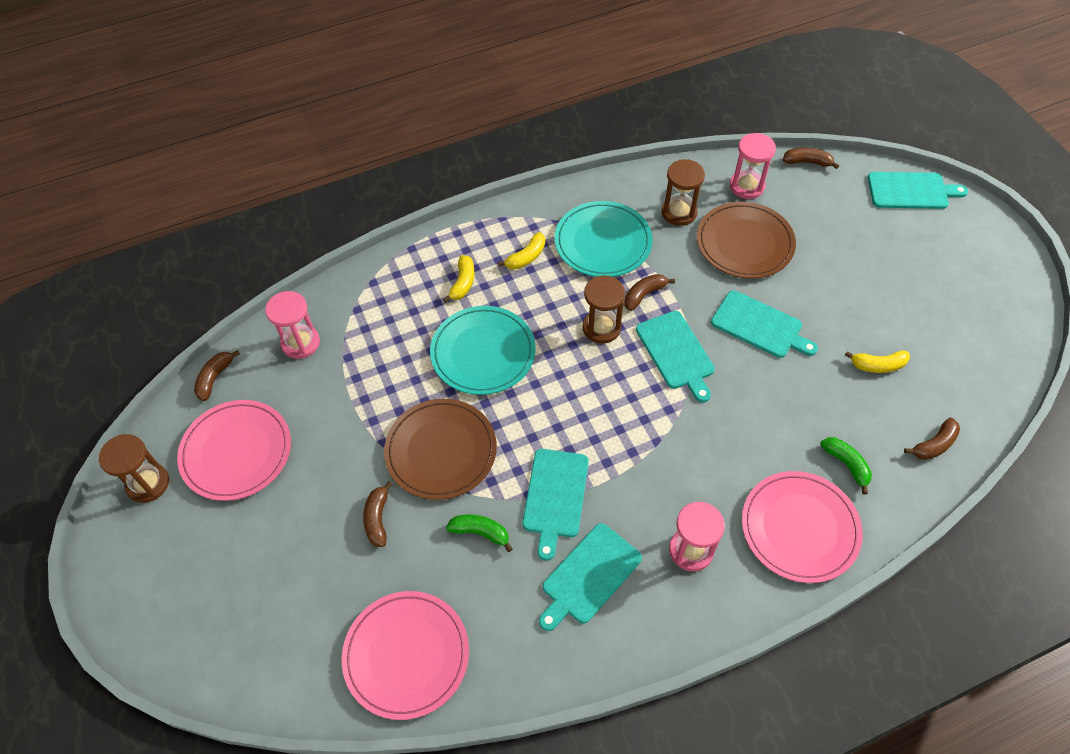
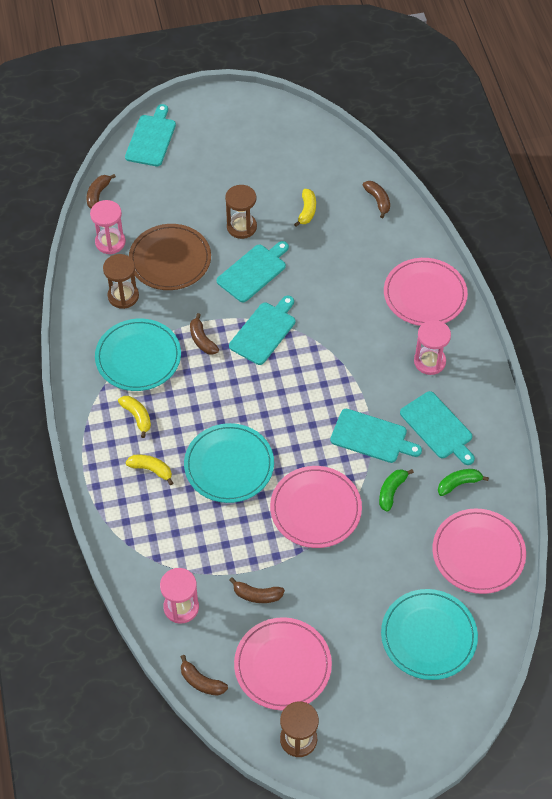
camera: 80 degrees left, 0 degrees up
brown banana [363,481,393,547] -> brown banana moved to [229,577,285,603]
brown plate [384,399,497,500] -> pink plate [270,466,362,548]
brown hourglass [583,275,625,344] -> brown hourglass moved to [225,185,257,239]
turquoise cutting board [636,311,715,403] -> turquoise cutting board turned 45 degrees counterclockwise [229,296,295,365]
green banana [820,437,872,495] -> green banana moved to [438,469,489,496]
none -> turquoise plate [381,589,478,680]

